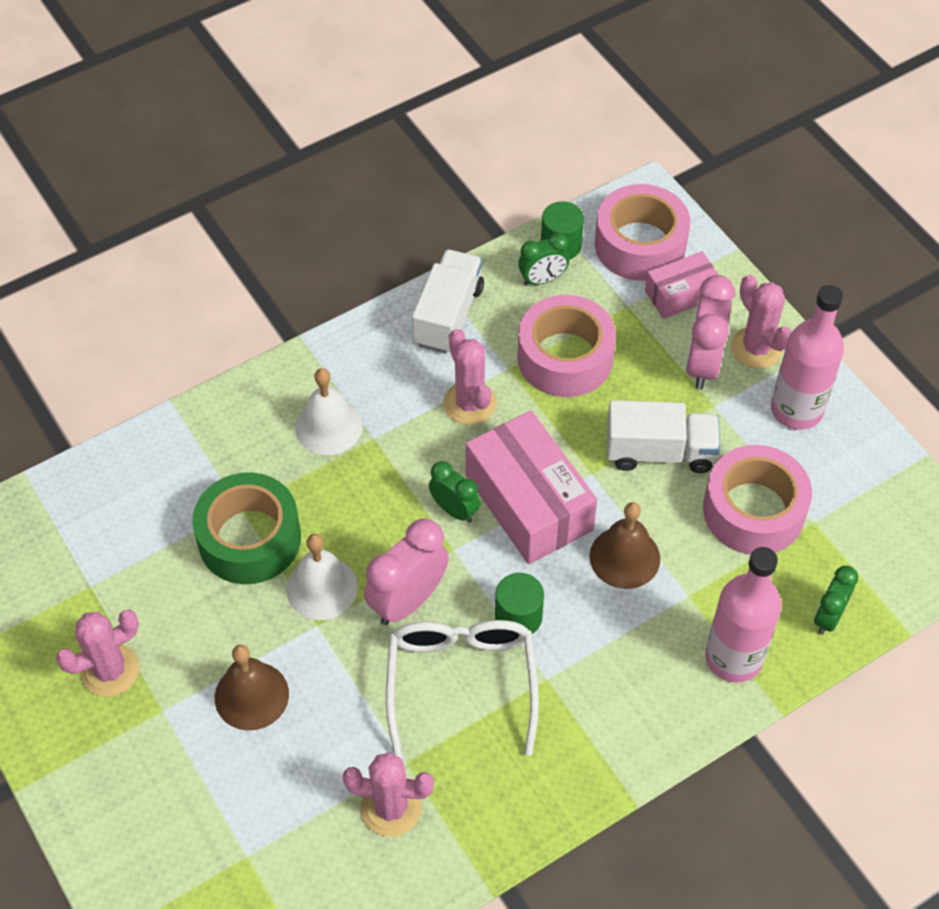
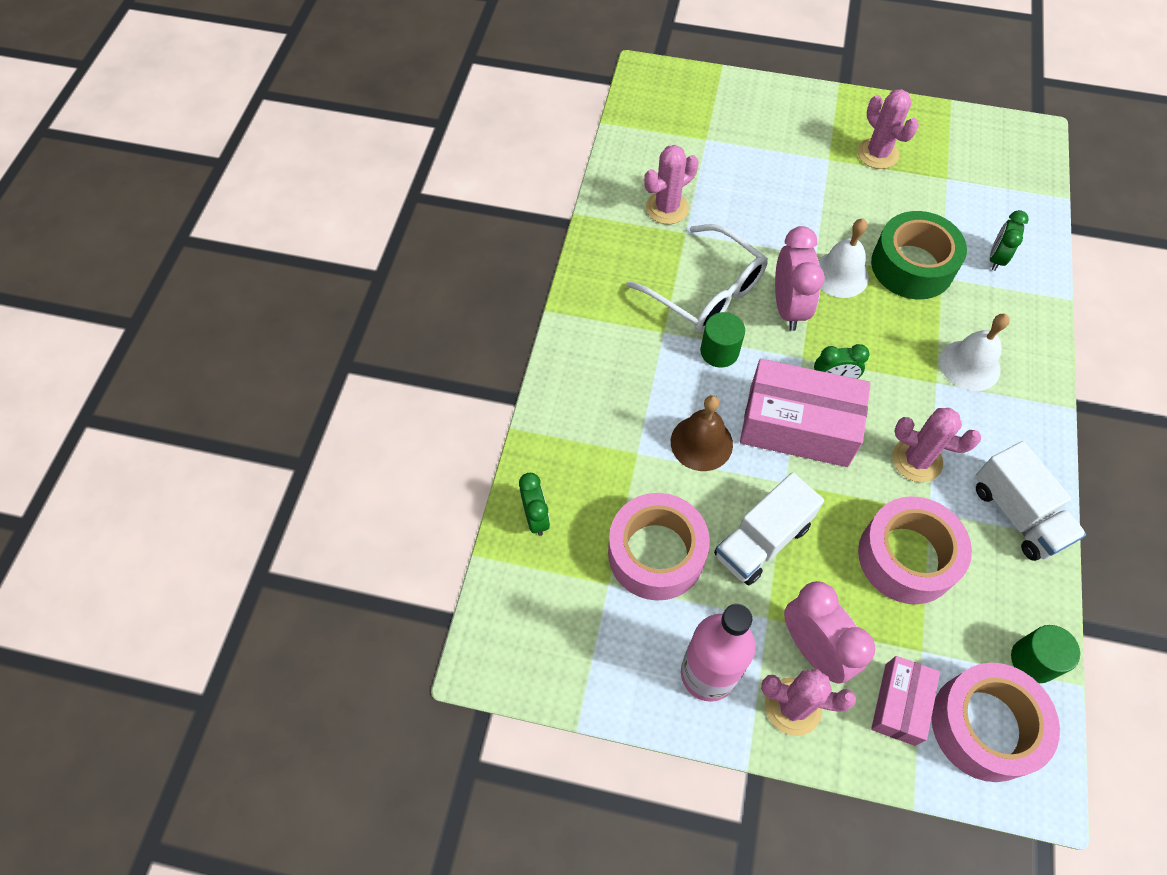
camera: 135 degrees right, 5 degrees up
pink cactus [56,610,139,697] -> pink cactus turned 45 degrees counterclockwise [858,89,919,169]
brown bell [215,645,289,731] -> none
green clock [518,233,569,286] -> green clock moved to [990,210,1029,271]
pink bottle [705,547,782,683] -> none

